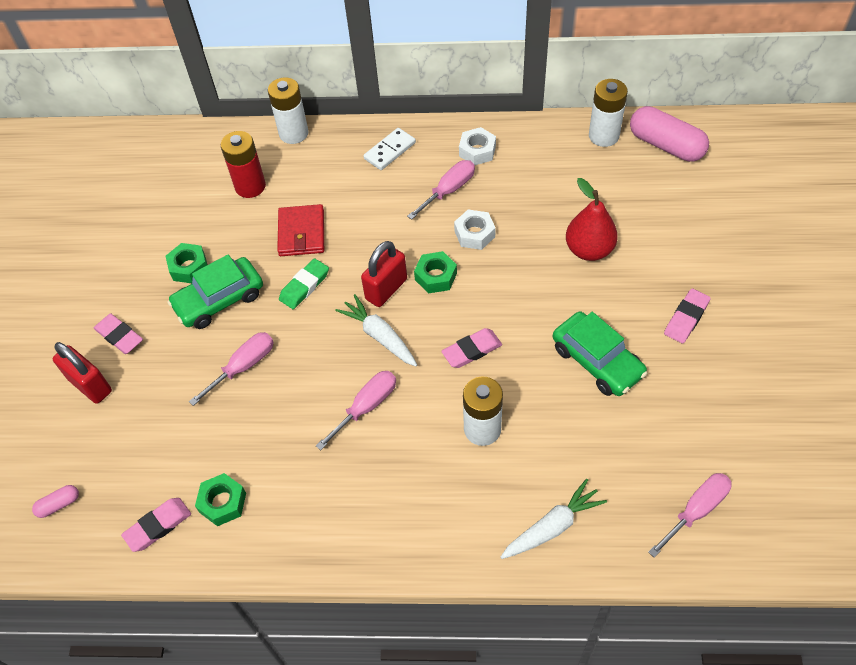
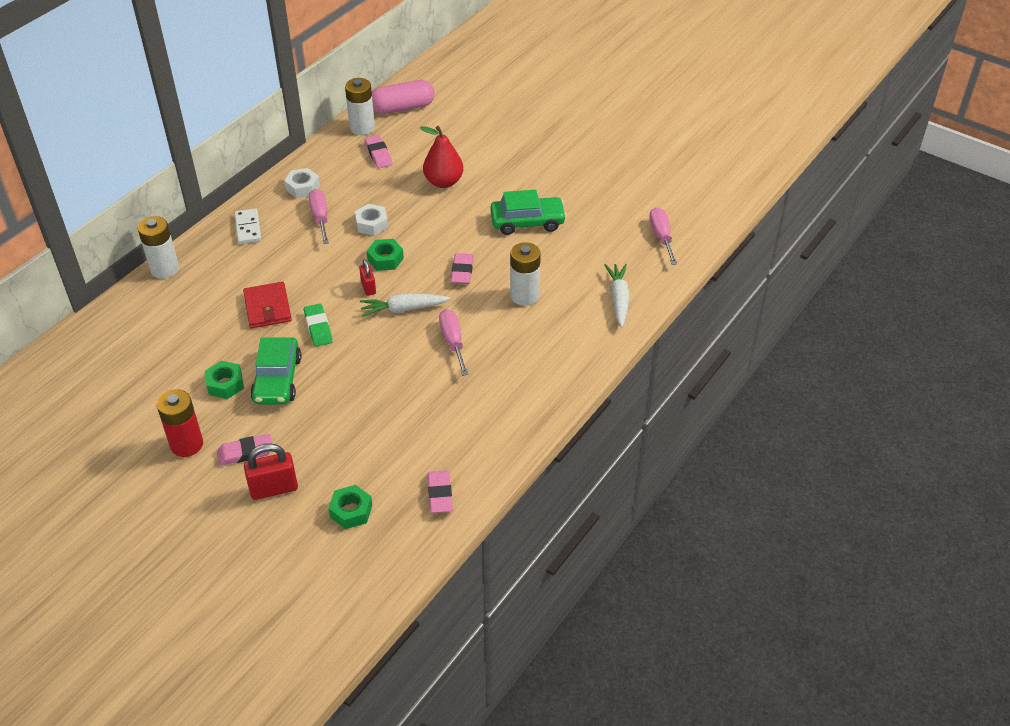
camera: 60 degrees left, 10 degrees down
pink capsule [32,485,79,518] -> none
pink screwdriver [189,332,274,406] -> none
green nut [195,473,246,526] -> green nut moved to [328,485,372,529]
red battery [221,131,266,198] -> red battery moved to [157,389,203,457]
red wallet [277,204,324,256] -> red wallet turned 45 degrees clockwise [243,282,292,329]
red padlock [361,241,407,307] -> red padlock [359,259,376,296], size x0.60
pink eraser [664,289,711,343] -> pink eraser moved to [364,135,393,168]

